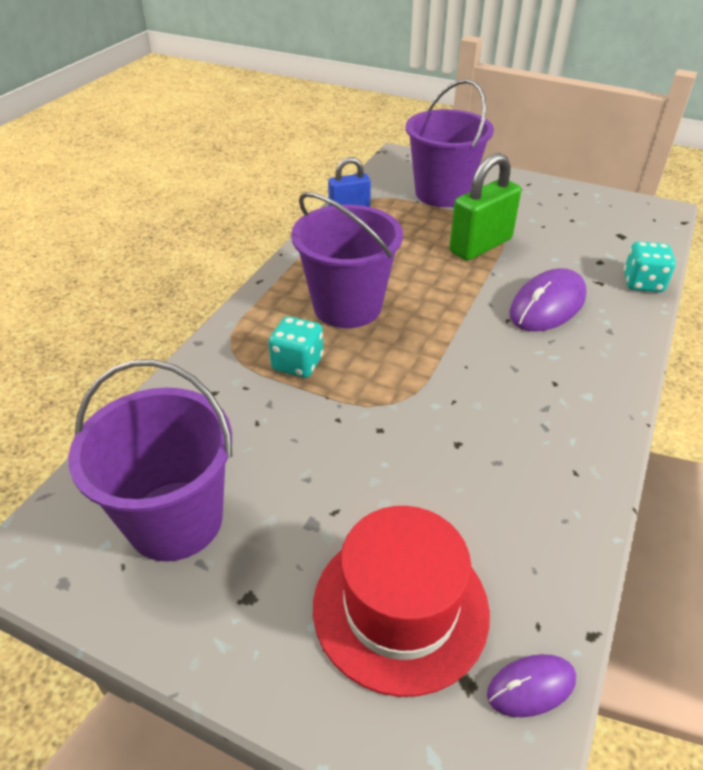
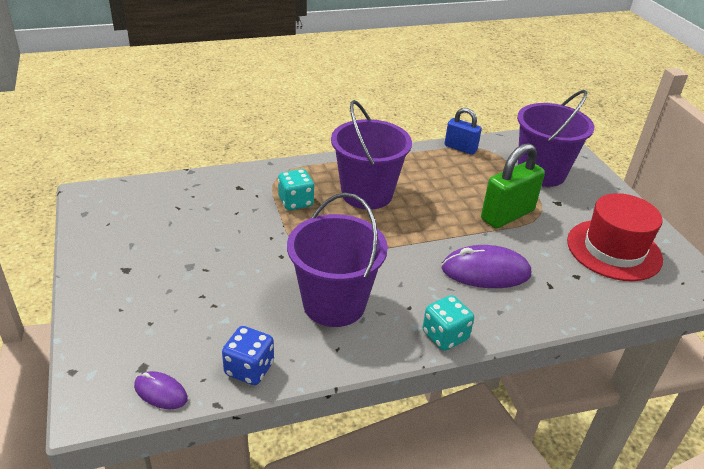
camera: 45 degrees right, 5 degrees down
purple bucket [68,360,232,562] -> purple bucket moved to [287,193,388,327]
red hat [313,506,490,697] -> red hat moved to [567,193,663,281]
green padlock [449,153,521,261] -> green padlock turned 45 degrees counterclockwise [481,143,545,228]
turquoise dice [624,241,676,292] -> turquoise dice moved to [423,295,474,351]
none -> blue dice [222,326,274,385]

